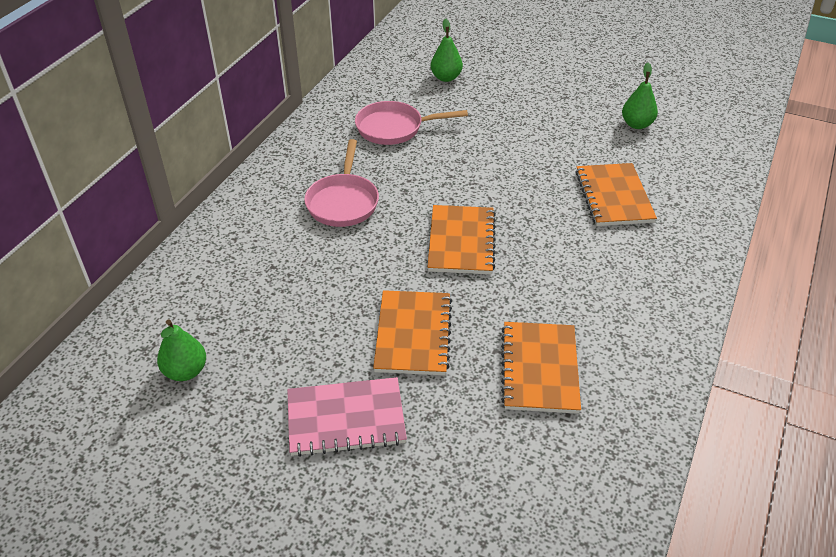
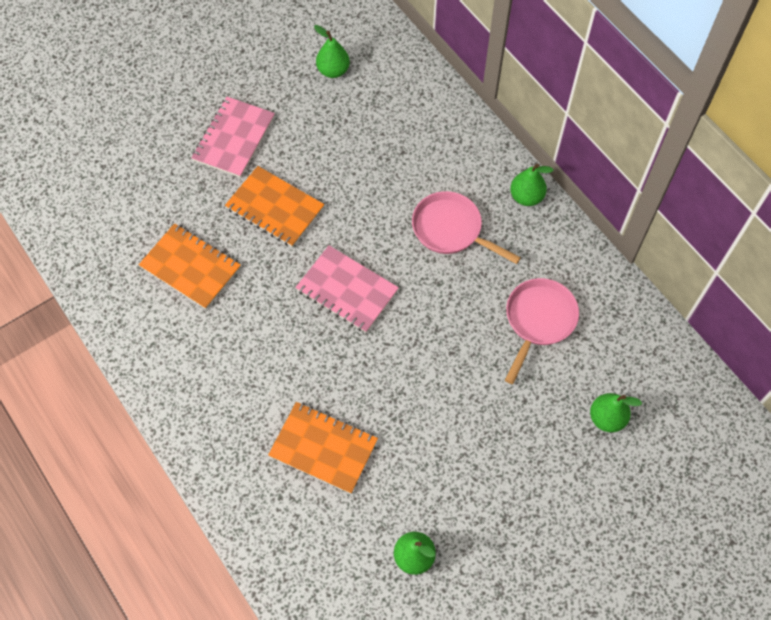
camera: 120 degrees right, 20 degrees up
orange notebook [428,205,496,275] -> pink notebook [295,246,399,333]
none -> green pear [510,163,554,206]

